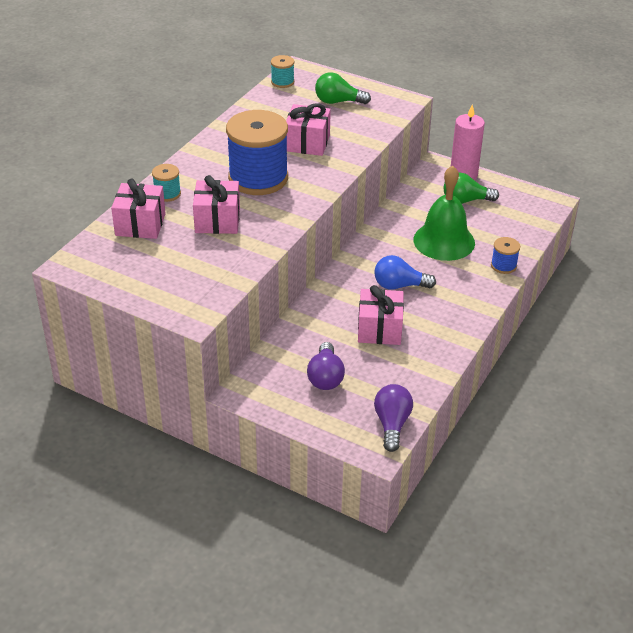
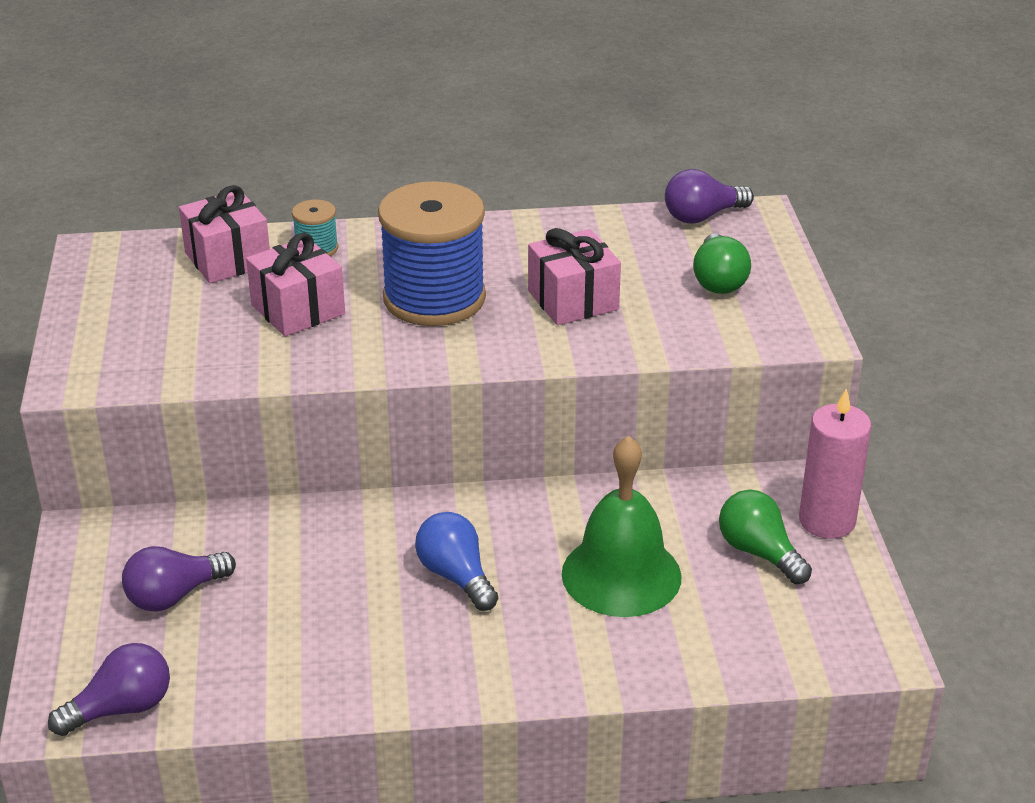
camera: 55 degrees right, 5 degrees down
turquoise spool [271,55,294,88] -> purple light bulb [665,169,754,224]
green light bulb [315,72,371,104] -> green light bulb turned 150 degrees counterclockwise [693,233,751,294]
pink gift [358,285,404,345] -> none
blue spool [491,237,520,274] -> none

